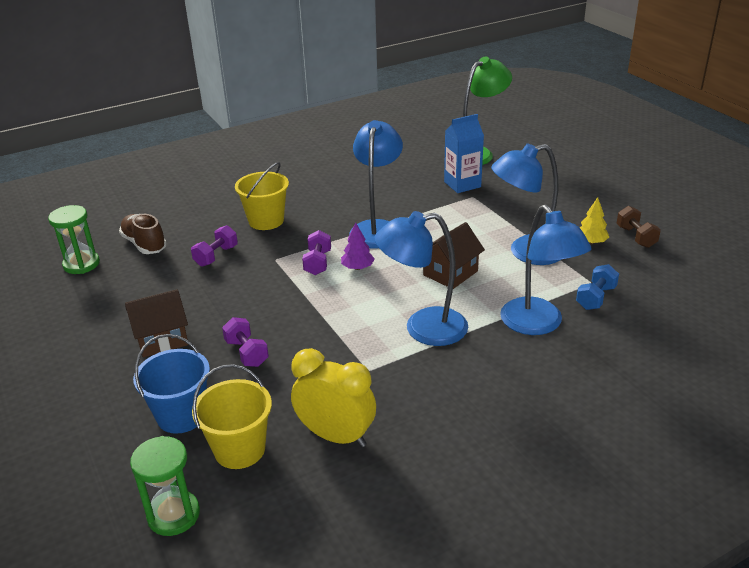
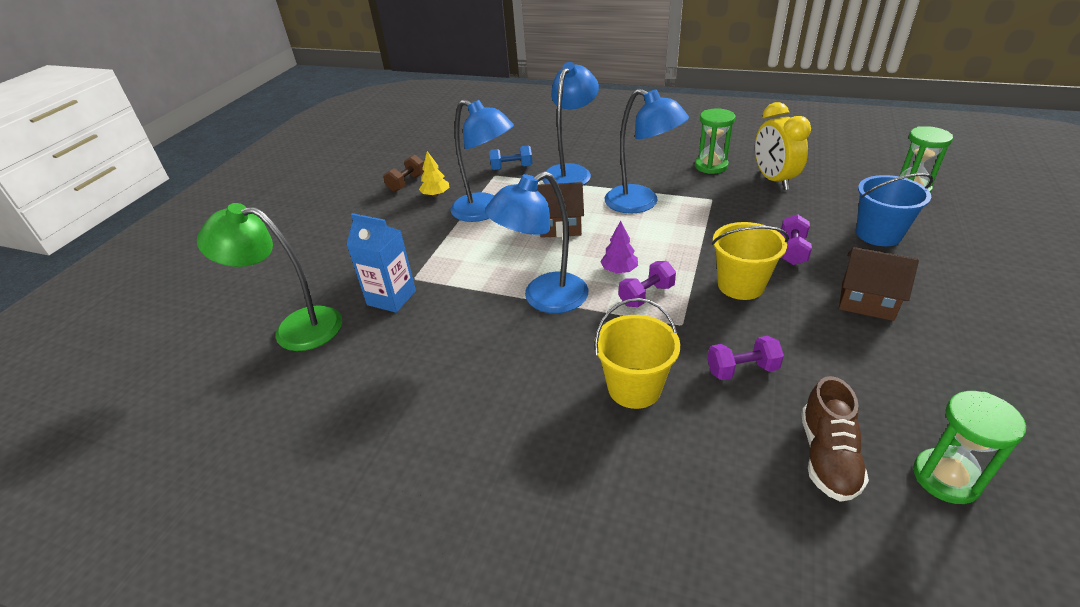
camera: 130 degrees left, 5 degrees up
yellow bucket [192,364,272,469] -> yellow bucket moved to [712,222,789,300]
none -> green hourglass [695,108,735,174]

